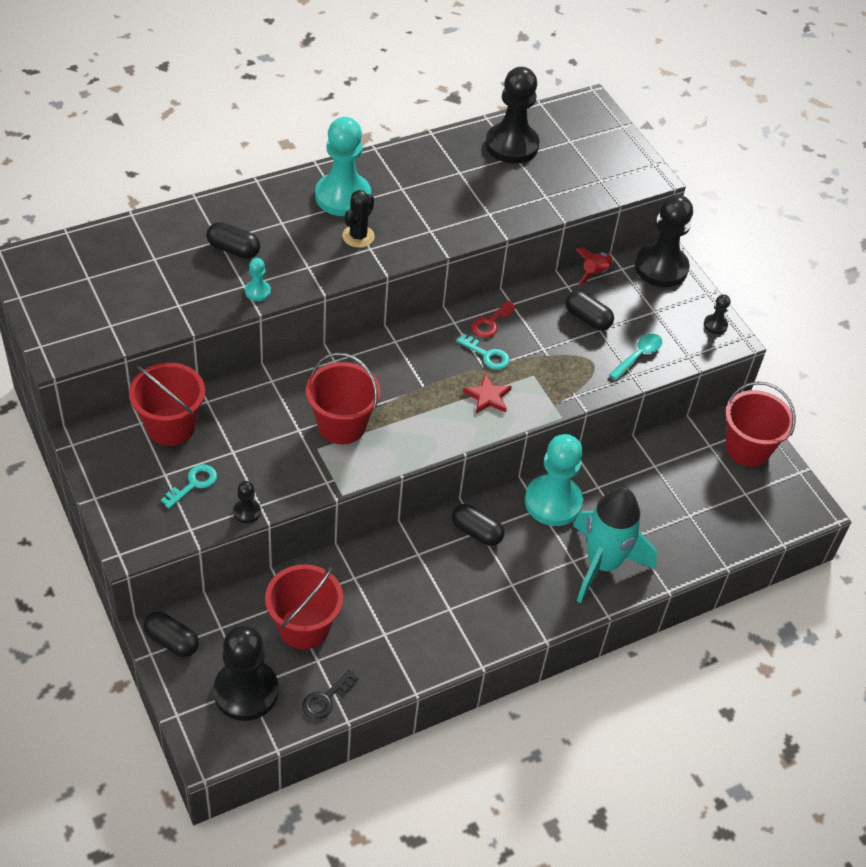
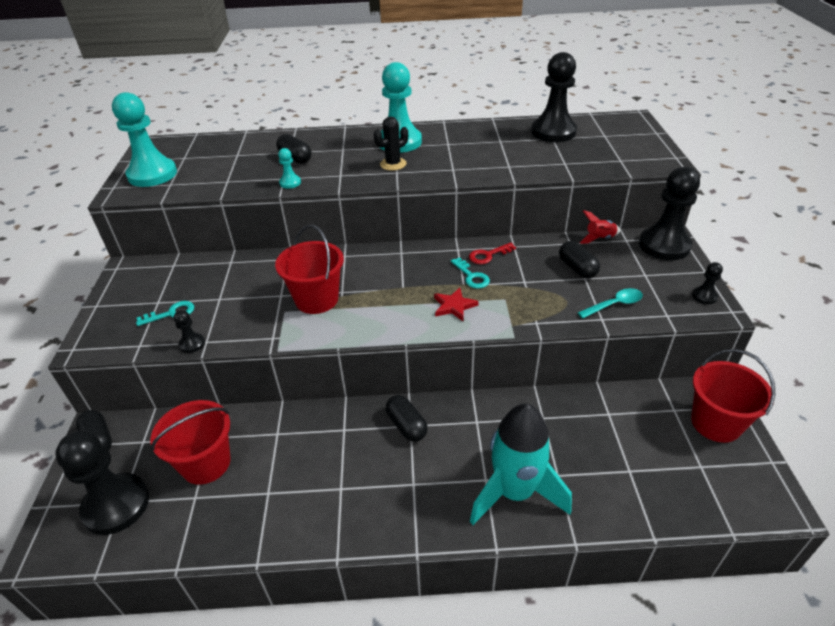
camera: 30 degrees right, 10 degrees down
red bucket [129,362,205,446] -> none
black key [302,669,359,719] -> none
turquoise pawn [525,434,583,526] -> turquoise pawn moved to [112,92,177,187]

